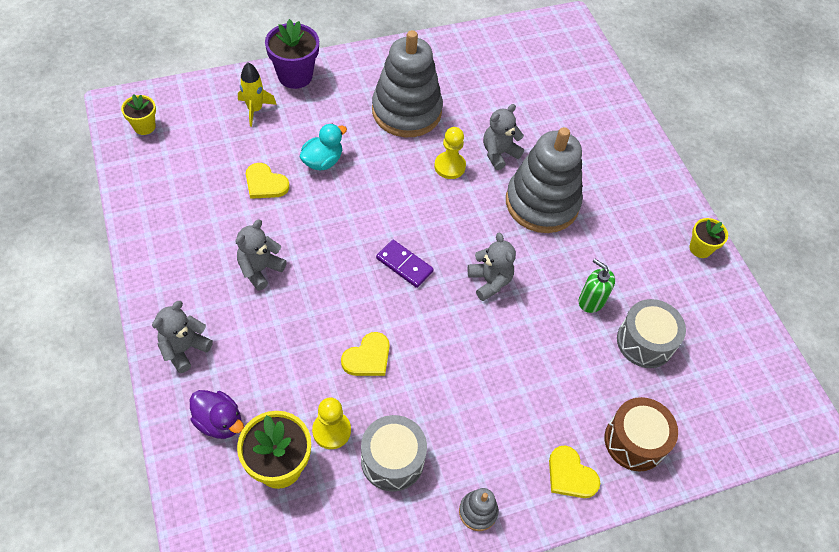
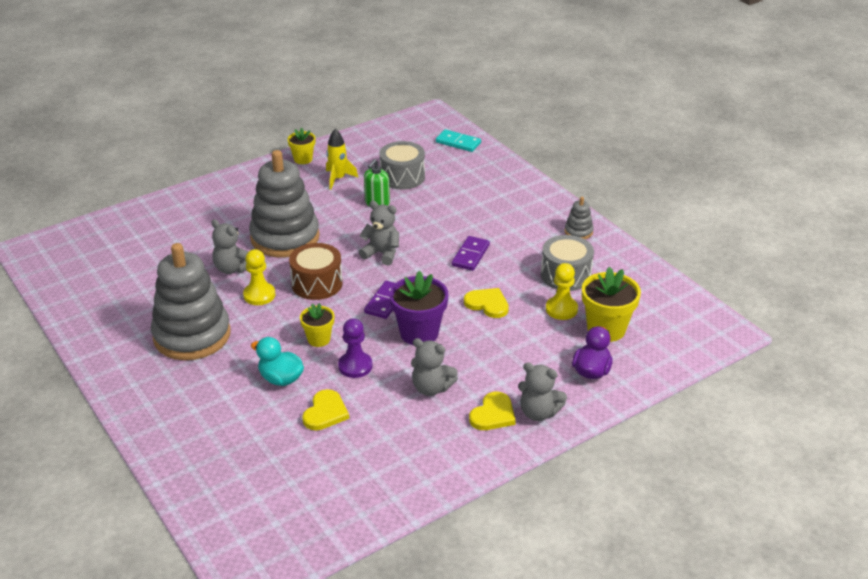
camera: 100 degrees left, 20 degrees down
yellow flower pot [121,94,156,135] -> yellow flower pot moved to [300,303,334,347]
yellow rocket [238,62,277,127] -> yellow rocket moved to [326,129,358,190]
purple flower pot [265,19,319,89] -> purple flower pot moved to [390,271,448,345]
grey teddy bear [468,233,516,301] -> grey teddy bear turned 60 degrees clockwise [359,201,399,265]
yellow heart [549,446,600,498] -> yellow heart moved to [469,392,516,430]
brown drum [604,397,678,471] -> brown drum moved to [289,243,343,300]
none -> purple pawn [338,318,372,378]
none -> turquoise domino [436,129,481,152]
none -> purple domino [452,236,490,271]

